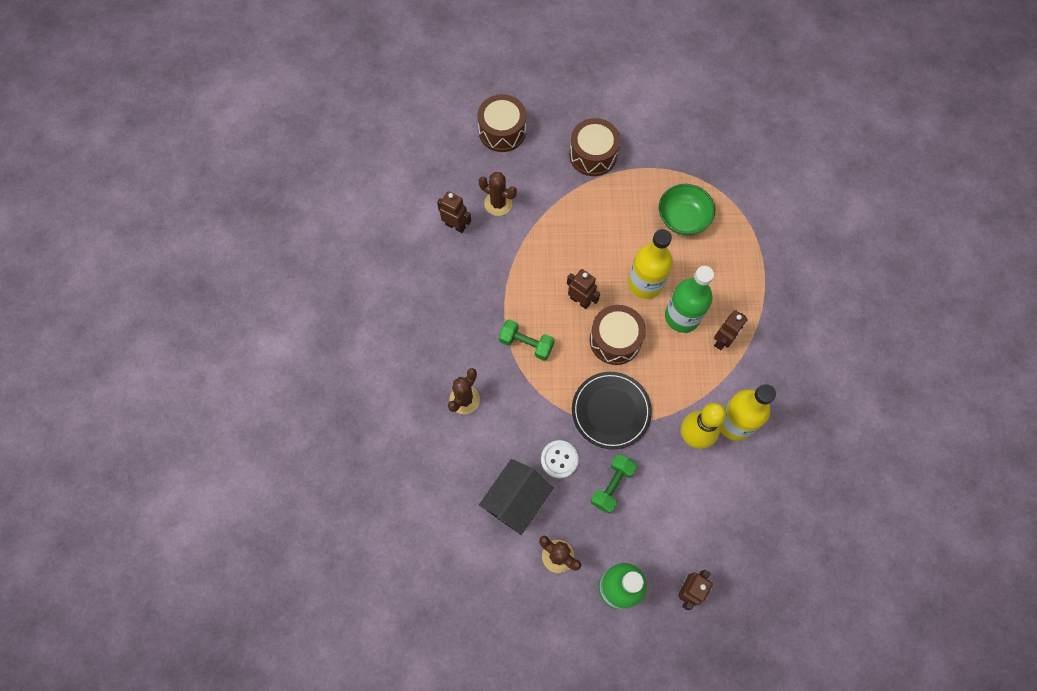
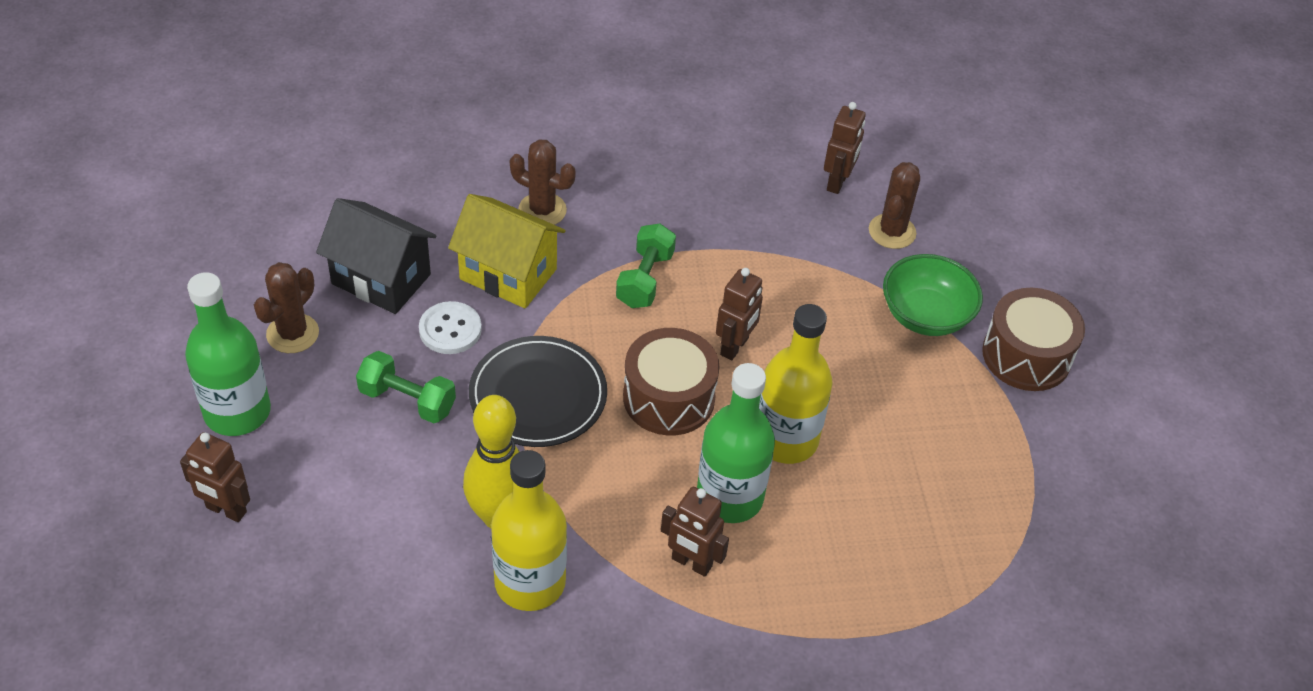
camera: 80 degrees right, 20 degrees down
brown drum [477,94,526,152] -> none
green bowl [659,184,715,235] -> green bowl moved to [883,254,983,336]
none -> yellow house [448,194,566,309]

